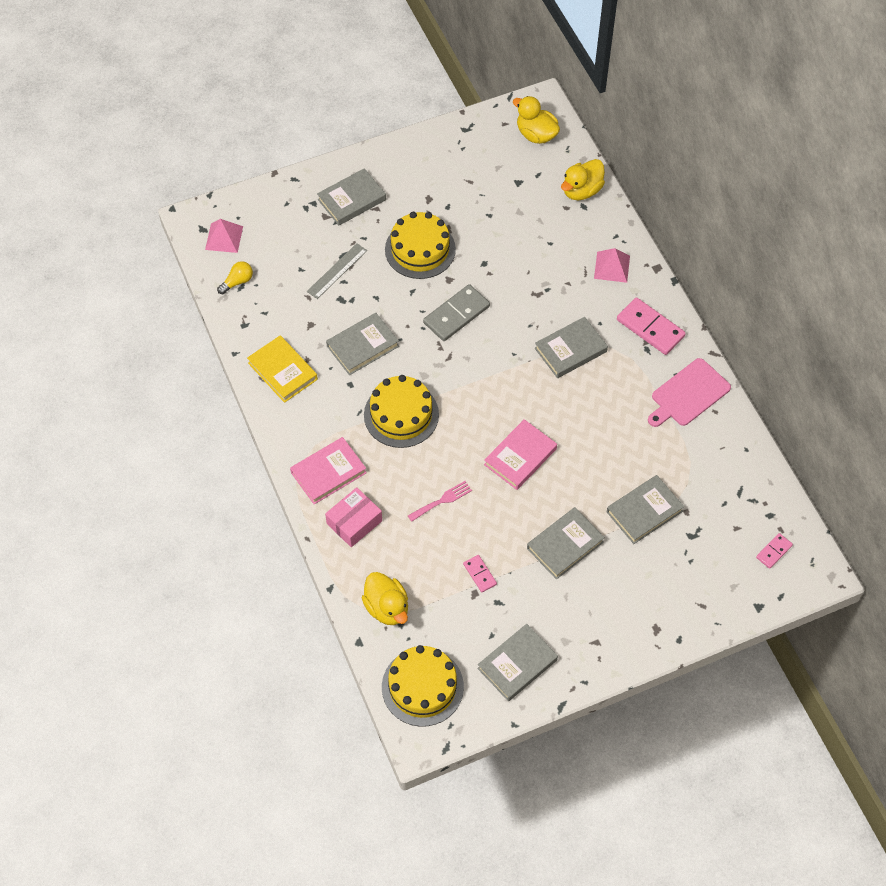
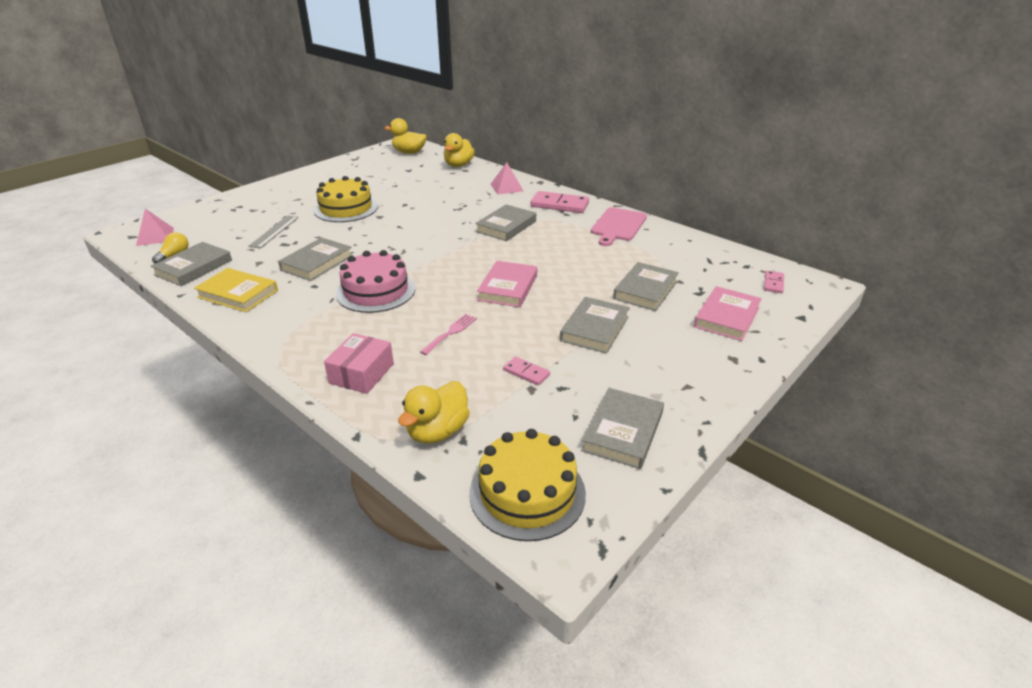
camera: 25 degrees left, 25 degrees down
pink book [290,437,366,504] -> pink book moved to [694,286,762,341]
grey book [317,168,386,226] -> grey book moved to [150,242,232,286]
yellow duck [362,572,408,625] -> yellow duck turned 90 degrees clockwise [398,381,470,444]
yellow cake [364,375,439,448] -> pink cake [336,250,415,313]
grey domino [423,284,490,341] -> none

